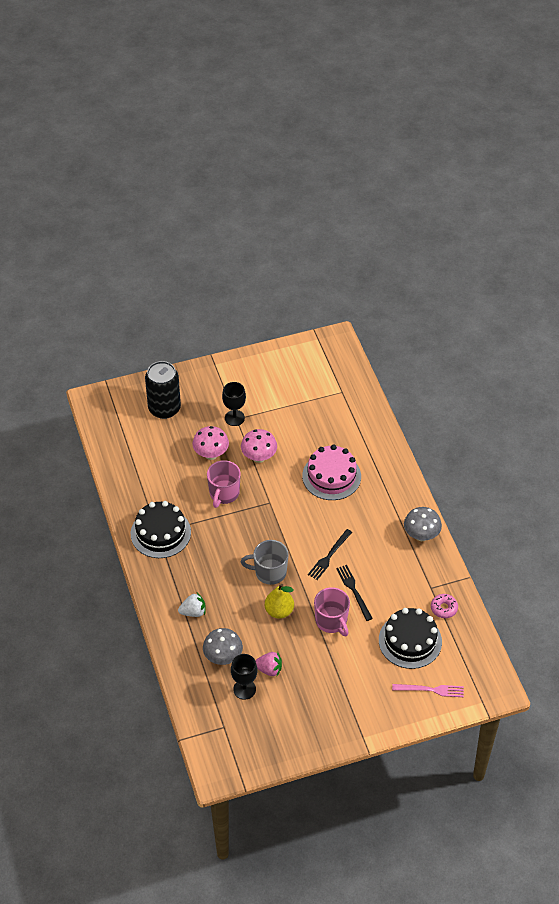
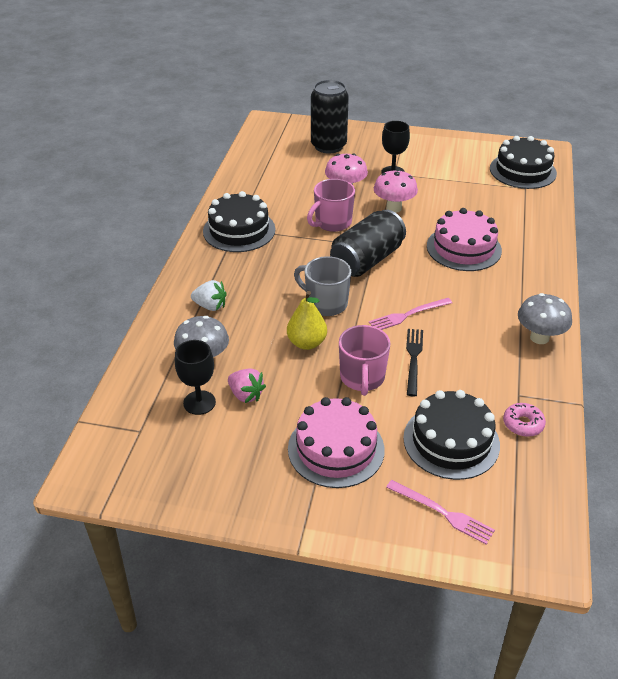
camera: 30 degrees right, 10 degrees down
black fork [308,529,352,580] -> pink fork [369,298,452,330]
none -> pink cake [288,397,385,488]
none -> black can [330,210,406,277]
none -> black cake [490,136,557,189]

